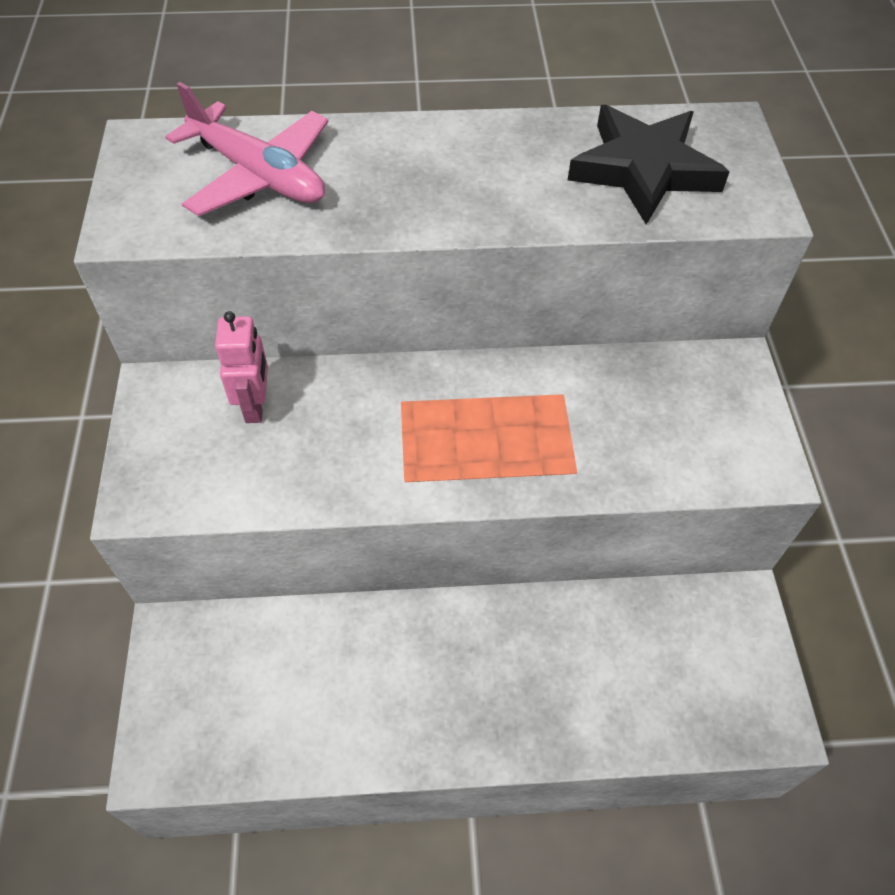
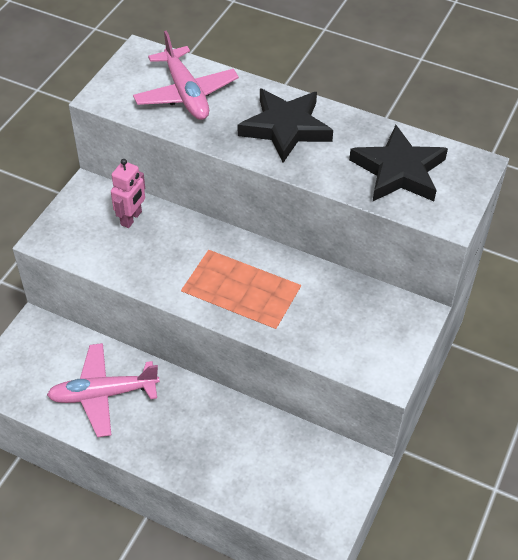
camera: 30 degrees right, 5 degrees down
none -> pink plane [47,343,160,437]
none -> black star [238,88,333,163]

